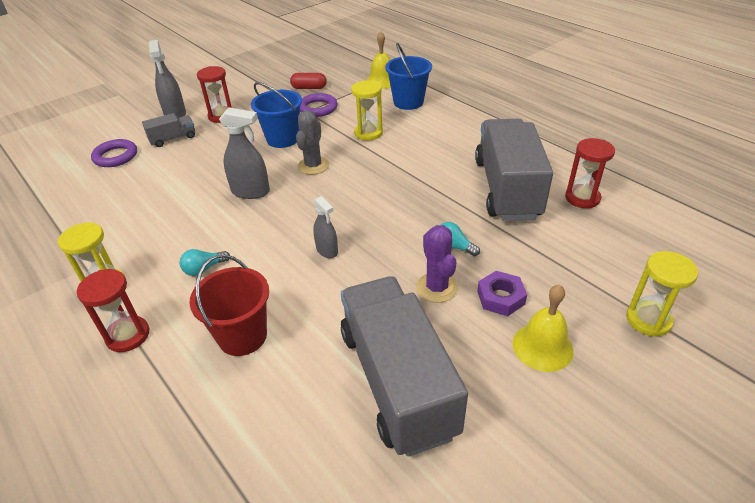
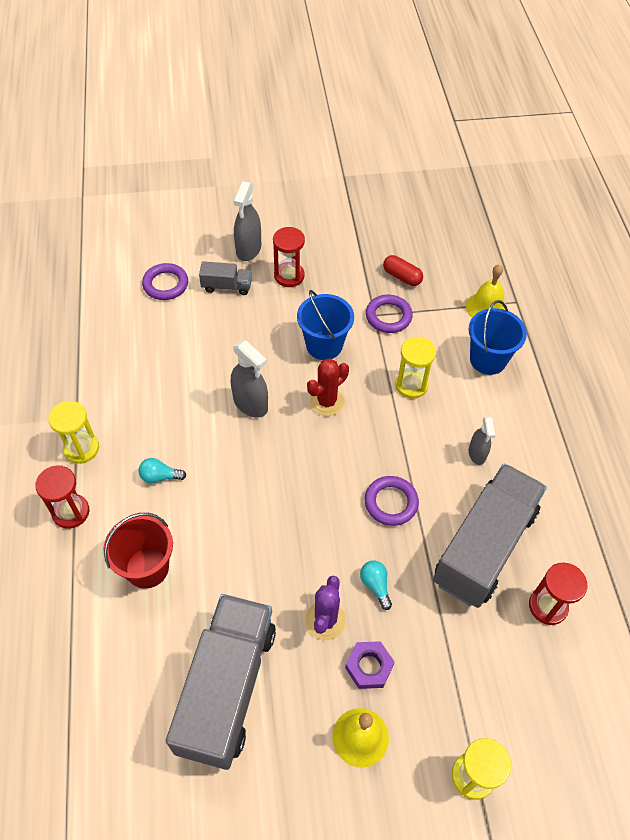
camera: 30 degrees right, 15 degrees up
grey cactus [296,110,329,175] -> red cactus [307,358,349,416]
grey spray bottle [313,196,338,258] -> grey spray bottle moved to [469,417,495,465]
none -> purple ring [365,476,419,526]

